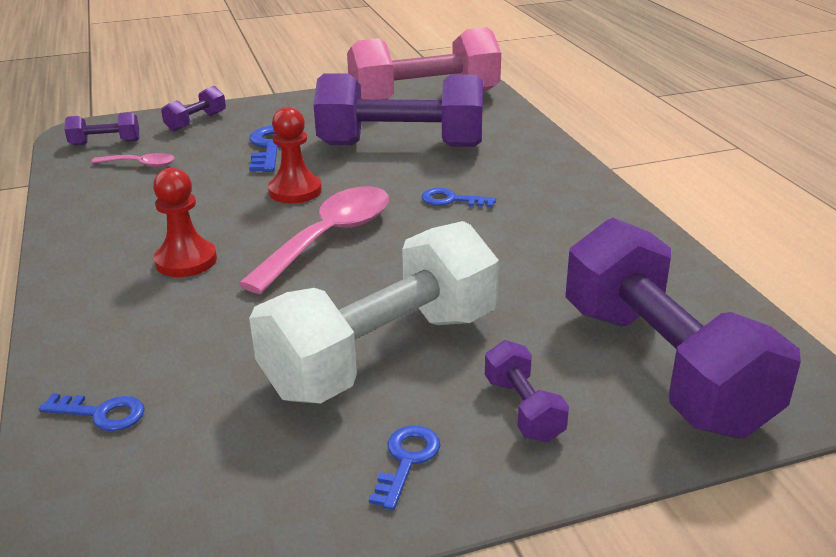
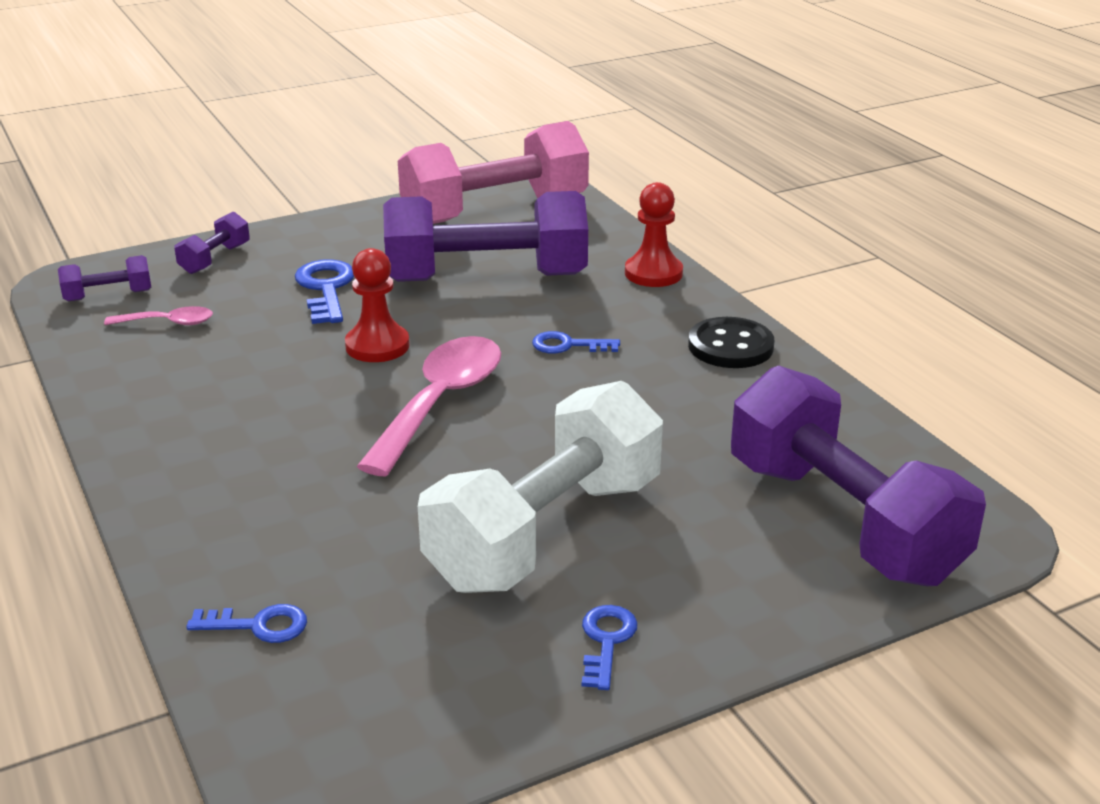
camera: 10 degrees left, 0 degrees up
red pawn [153,168,217,277] -> red pawn moved to [625,182,683,287]
purple dumbbell [485,340,569,443] -> none
none -> black button [688,317,775,368]

